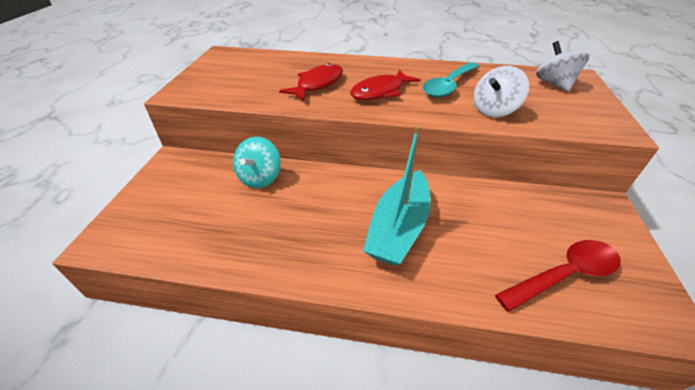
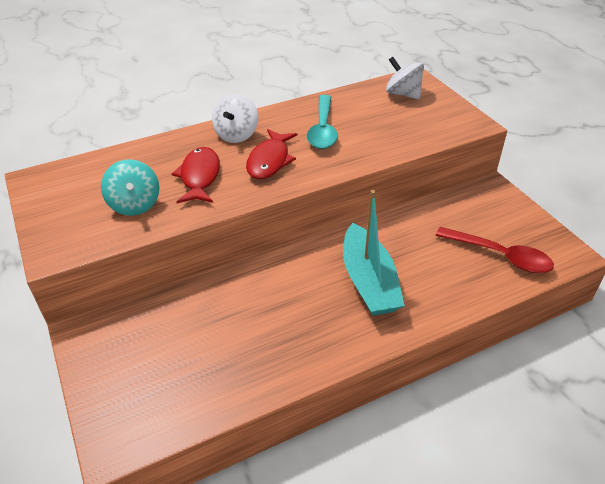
camera: 35 degrees left, 0 degrees up
turquoise spinning top [233,137,281,188] -> turquoise spinning top moved to [101,159,159,216]
white spinning top [474,66,529,117] -> white spinning top moved to [212,94,258,143]
red spoon [495,240,621,312] -> red spoon turned 90 degrees clockwise [435,227,554,273]

